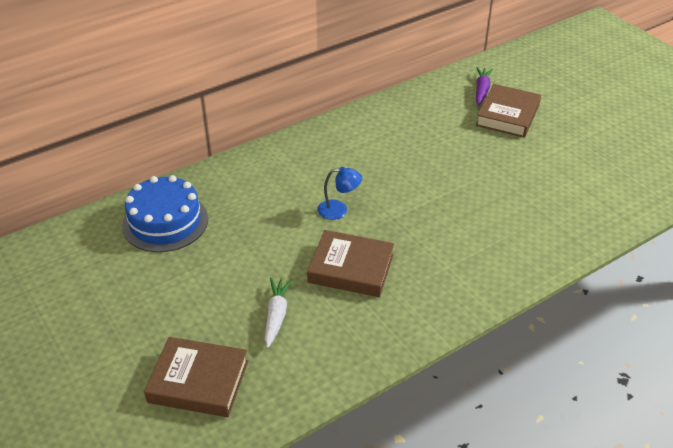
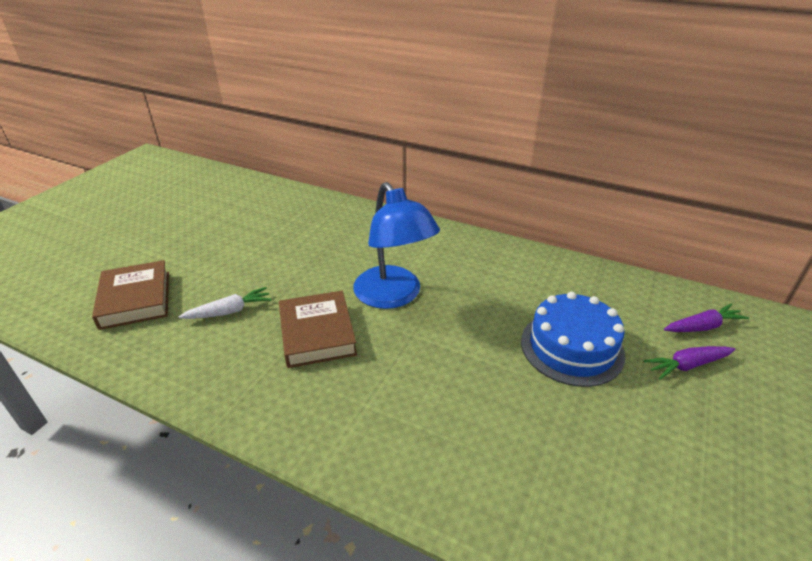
camera: 60 degrees right, 5 degrees down
blue cake [122,175,208,252] -> blue cake moved to [521,292,625,387]
blue lamp [317,167,362,220] -> blue lamp [353,182,440,309], size x2.13
brown book [476,84,541,138] -> purple carrot [643,346,735,380]

